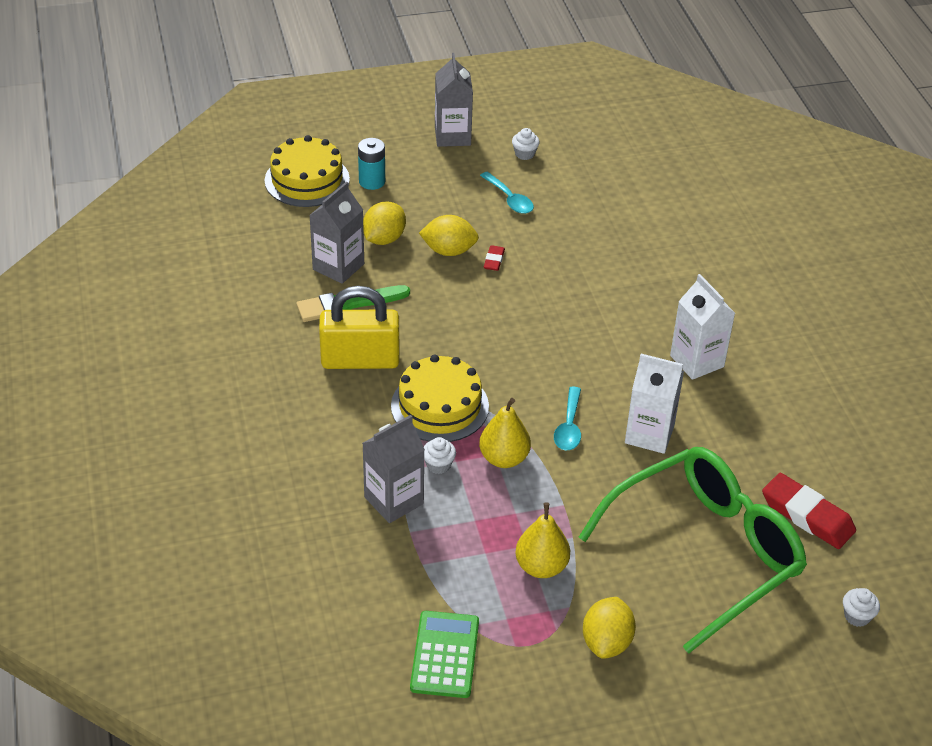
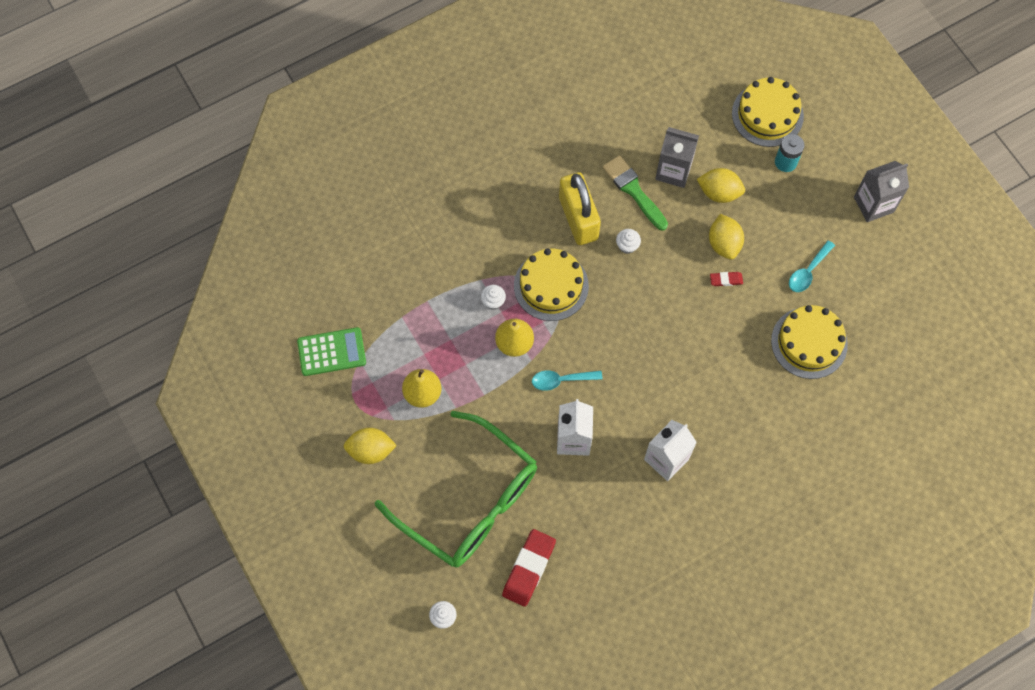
camera: 75 degrees right, 25 degrees up
grey carton [362,415,425,523] -> none
white cupcake [512,128,540,160] -> white cupcake moved to [616,229,641,254]
none -> yellow cake [771,305,848,379]

